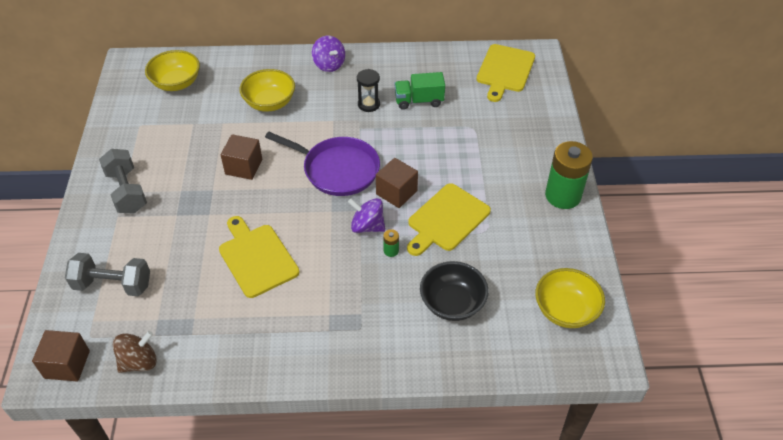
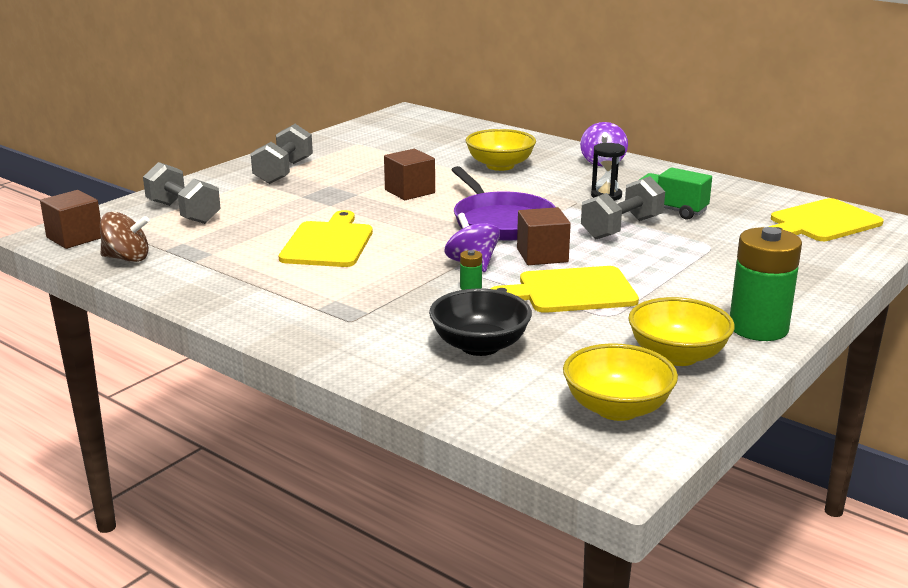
camera: 40 degrees right, 25 degrees down
yellow bowl [145,50,200,91] -> yellow bowl moved to [628,297,735,366]
none -> grey dumbbell [581,176,665,239]

